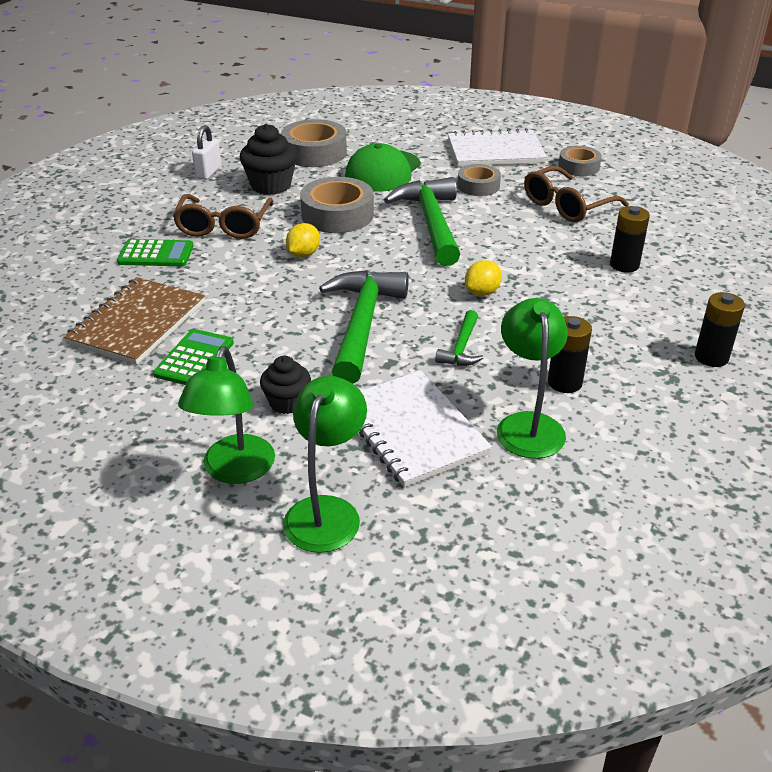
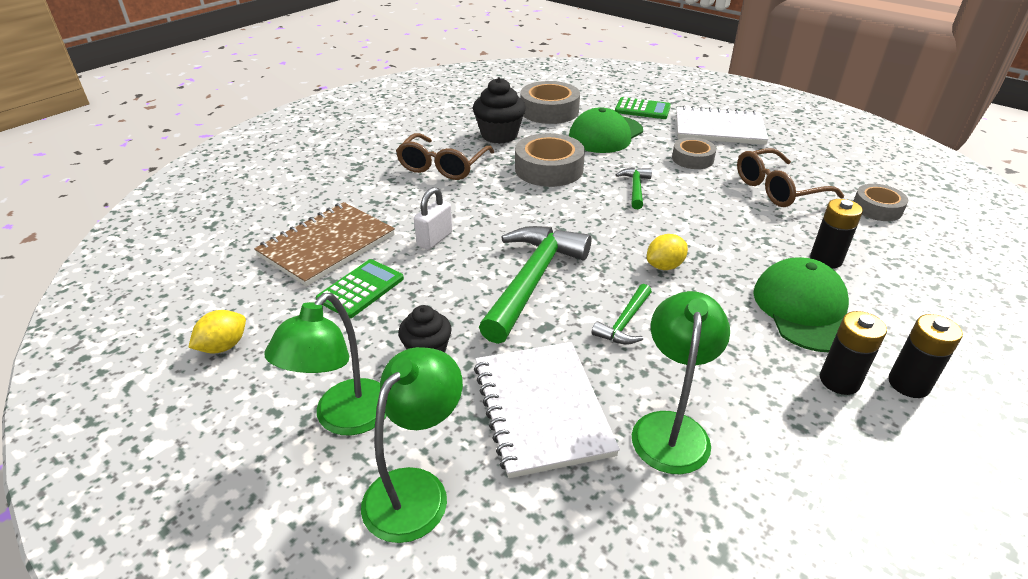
camera: 15 degrees right, 0 degrees up
green calculator [117,239,194,266] -> green calculator moved to [615,97,671,119]
white padlock [192,125,221,180] -> white padlock moved to [414,187,453,250]
yellow lemon [286,223,320,257] -> yellow lemon moved to [188,310,246,354]
green hammer [384,177,460,266] -> green hammer [616,168,652,209], size x0.49
black battery [548,316,592,393] -> black battery moved to [820,311,887,395]
grey tape [558,146,602,176] -> grey tape moved to [853,184,908,221]
none -> green cap [753,257,849,352]

